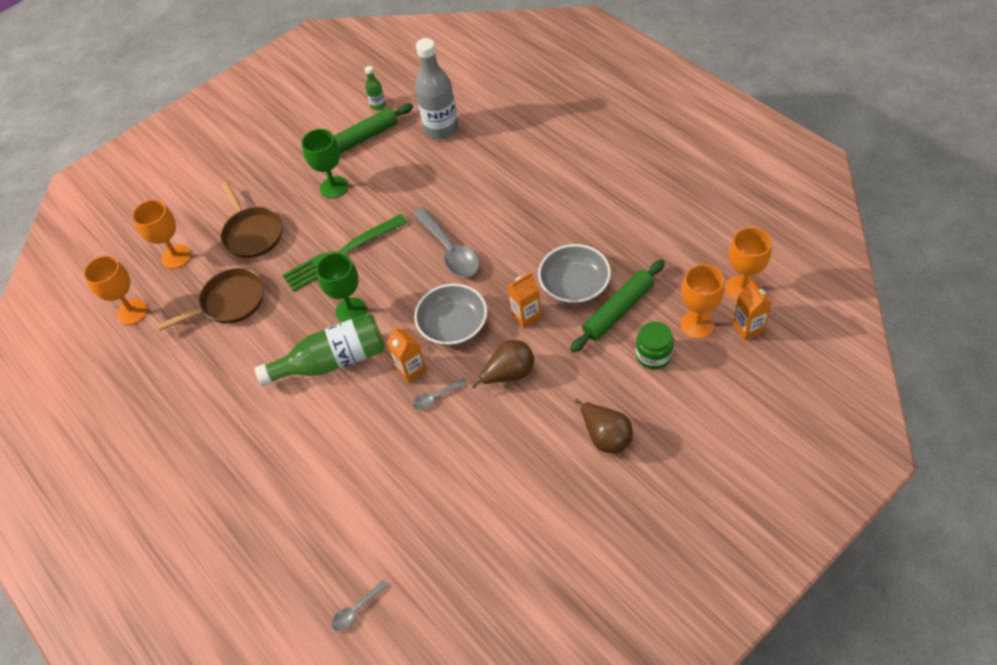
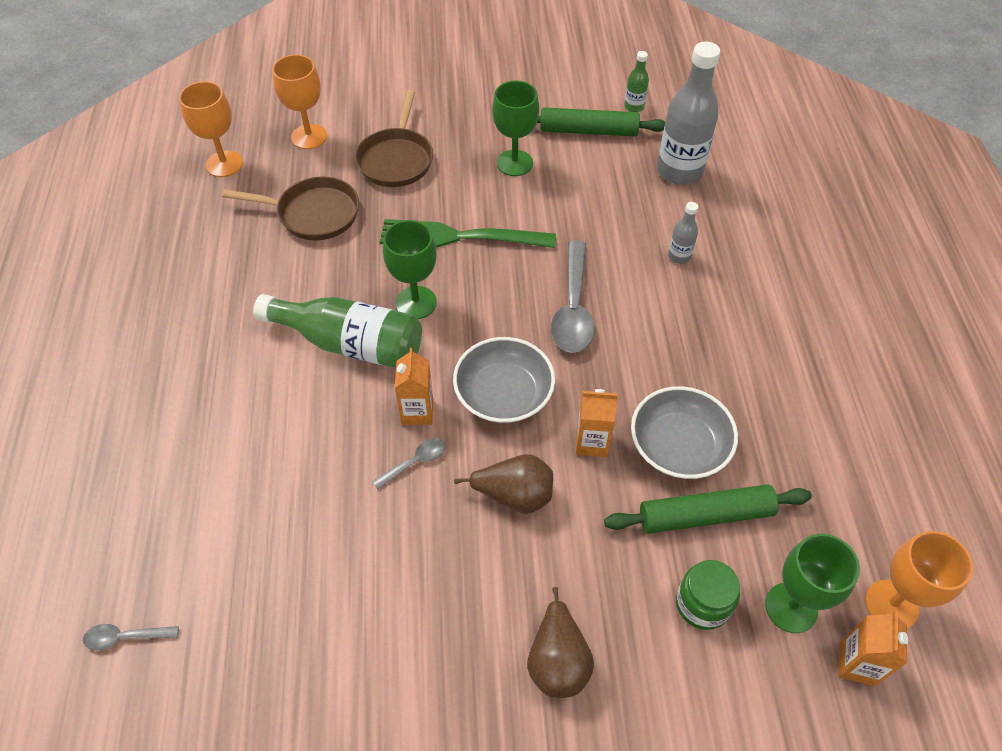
camera: 30 degrees right, 0 degrees up
grey spoon [413,378,468,409] -> grey spoon turned 135 degrees clockwise [372,438,445,489]
orange goblet [680,264,724,339] -> green goblet [765,534,860,633]
none -> grey bottle [668,202,698,264]

